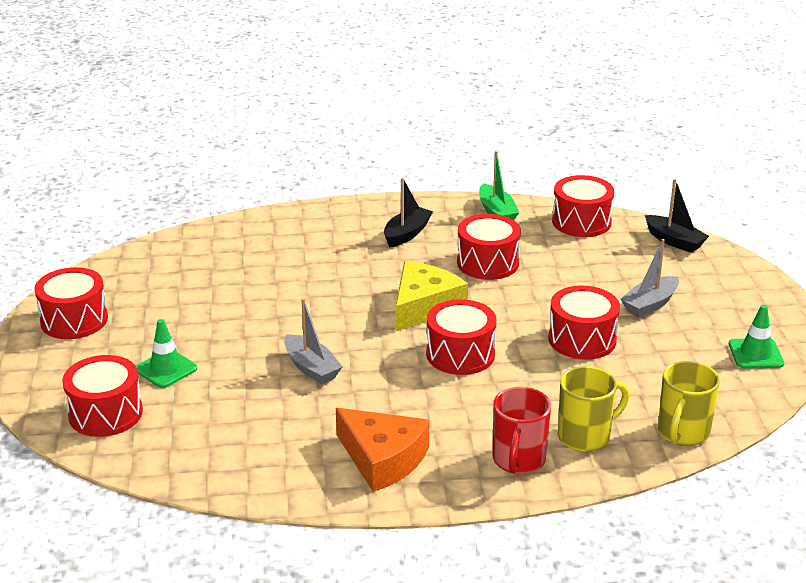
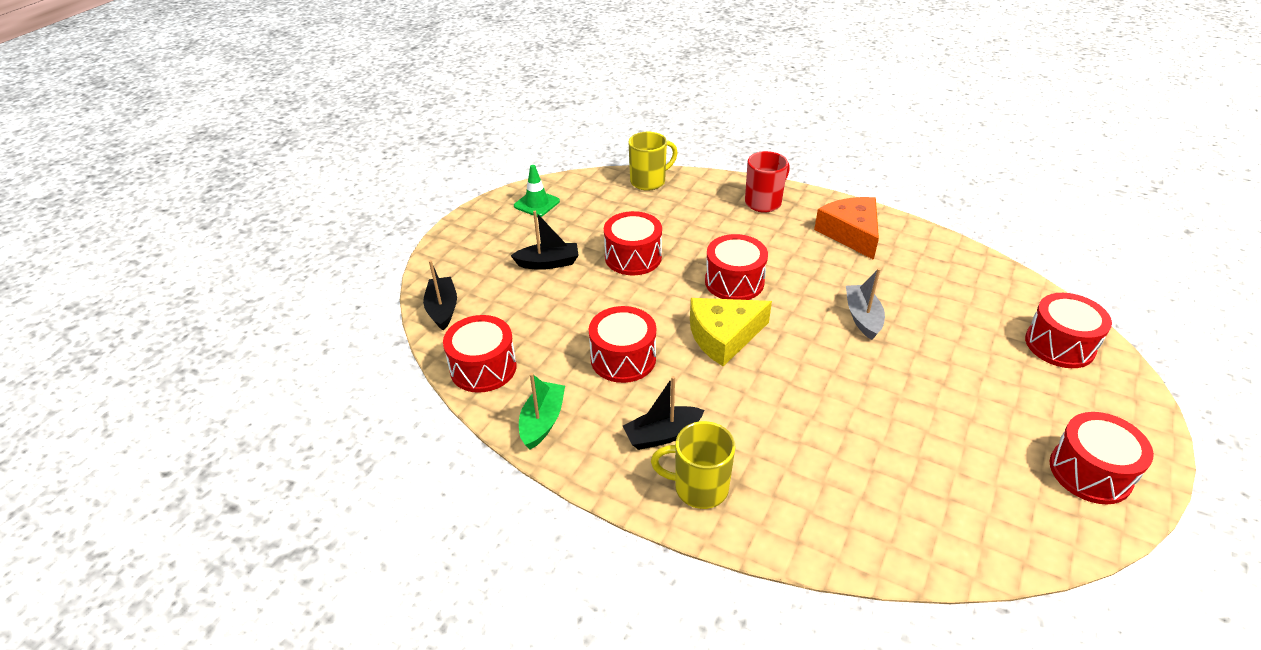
camera: 145 degrees left, 10 degrees up
green traffic cone [136,319,197,388] -> none
yellow mug [558,366,629,452] -> yellow mug moved to [651,421,736,509]
grey boat [621,239,679,318] -> black boat [511,211,579,270]

